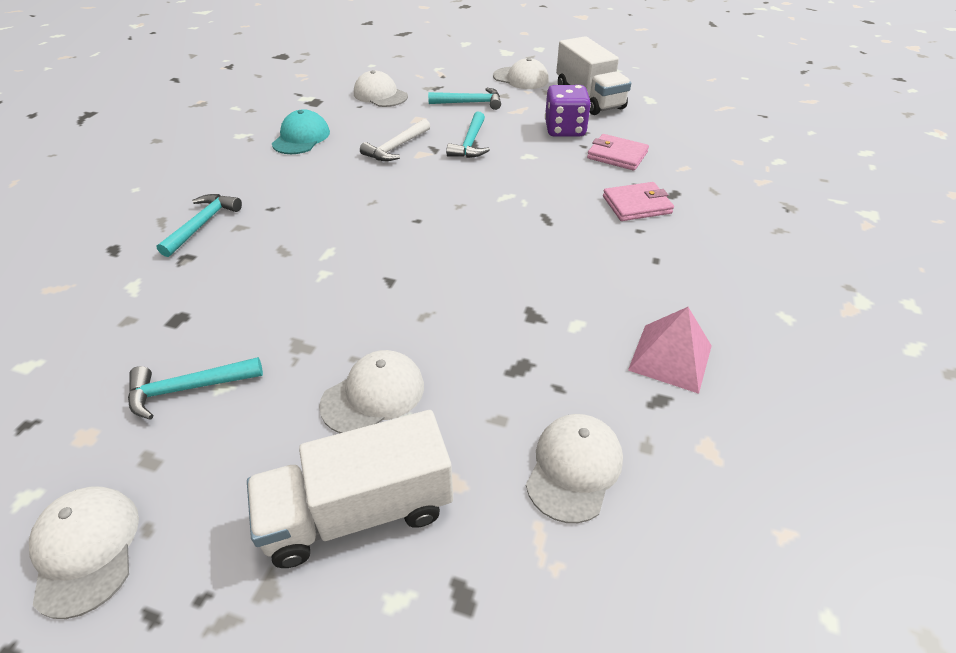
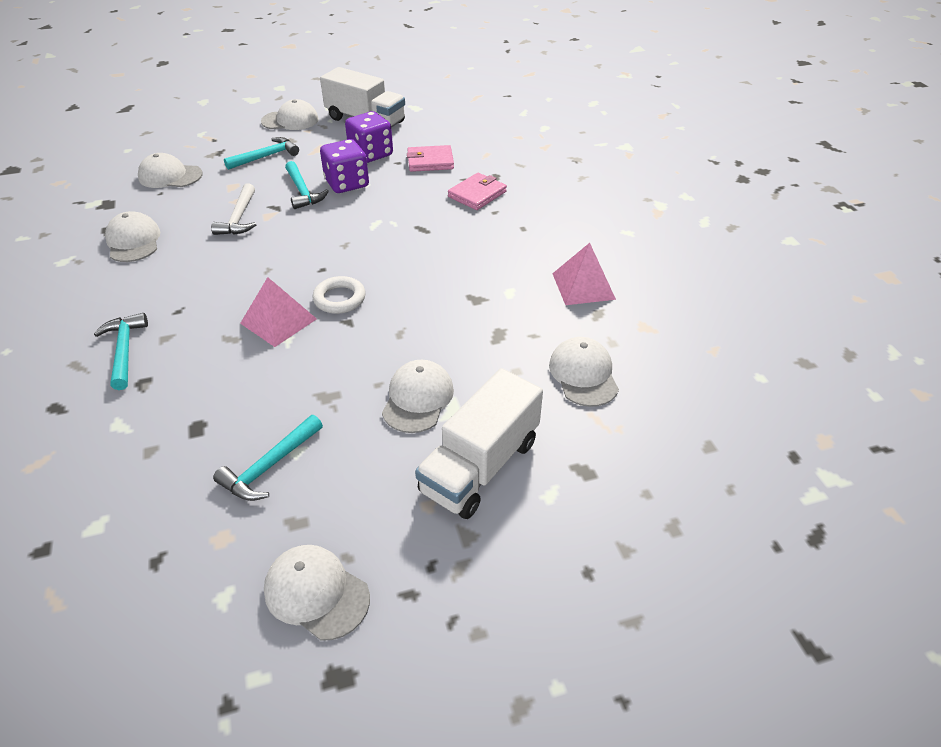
camera: 35 degrees left, 0 degrees up
turquoise cap [272,109,330,154] -> white cap [105,211,160,262]
none -> pink pyramid [240,277,317,347]
none -> white ring [313,276,366,314]
none -> purple dice [320,139,369,193]

